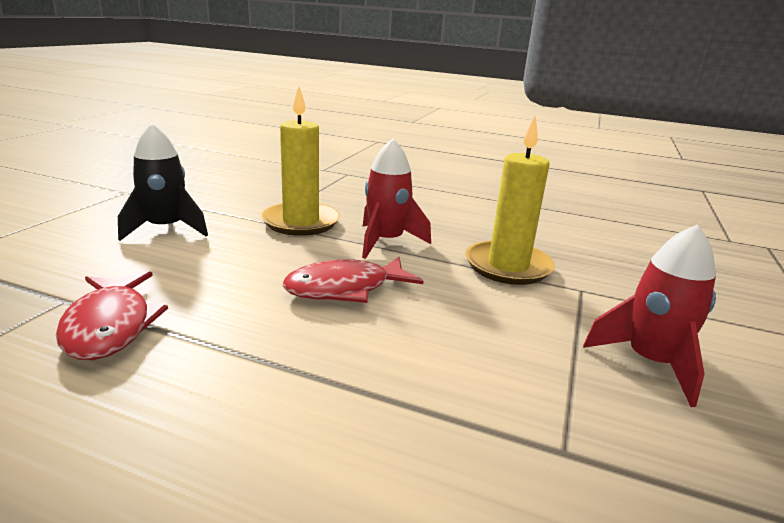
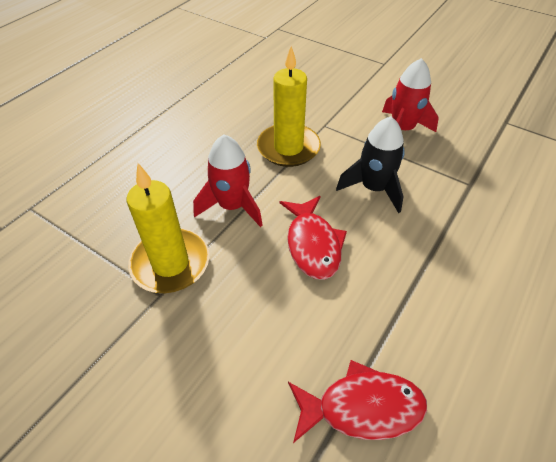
camera: 75 degrees left, 25 degrees up
black rocket [118,123,208,241] -> black rocket moved to [336,116,405,213]

